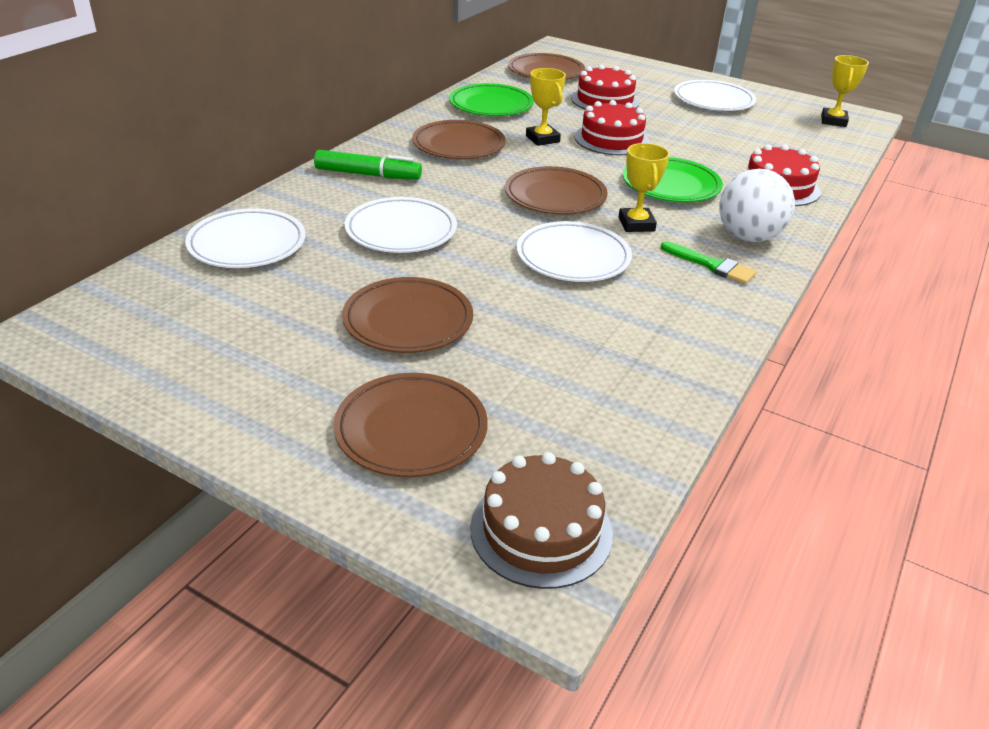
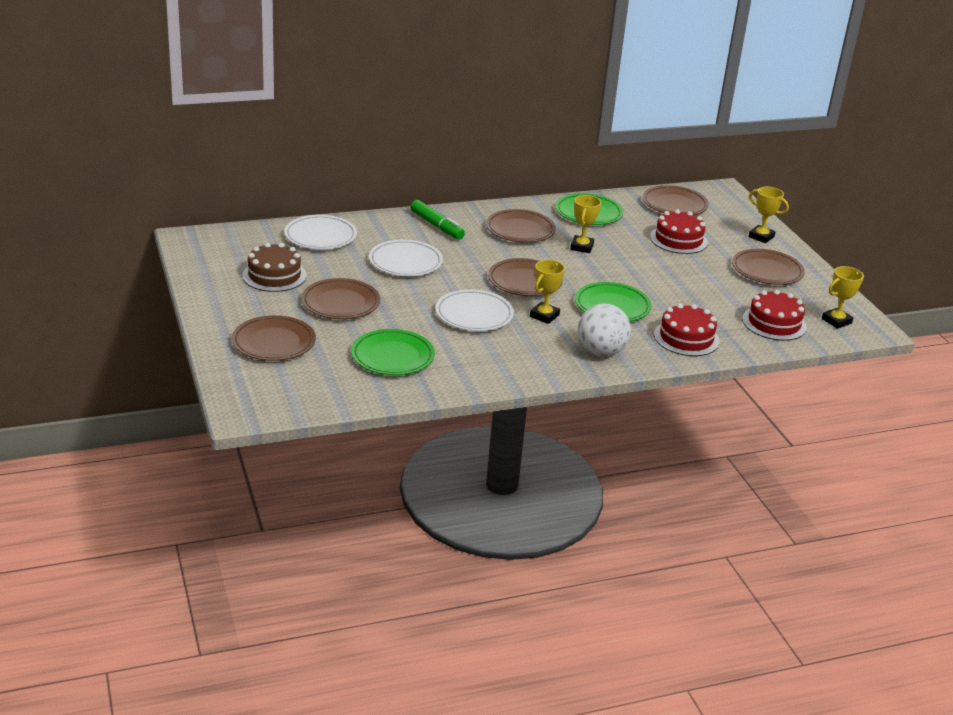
camera: 40 degrees right, 5 degrees down
brown cake [470,452,613,589] -> brown cake moved to [243,243,307,292]
red cake [574,100,649,155] -> red cake moved to [742,290,807,341]
green brush [661,241,757,284] -> none
white plate [674,80,756,111] -> brown plate [732,249,805,285]
none -> green plate [351,329,435,375]
none -> yellow trophy [748,187,789,243]

